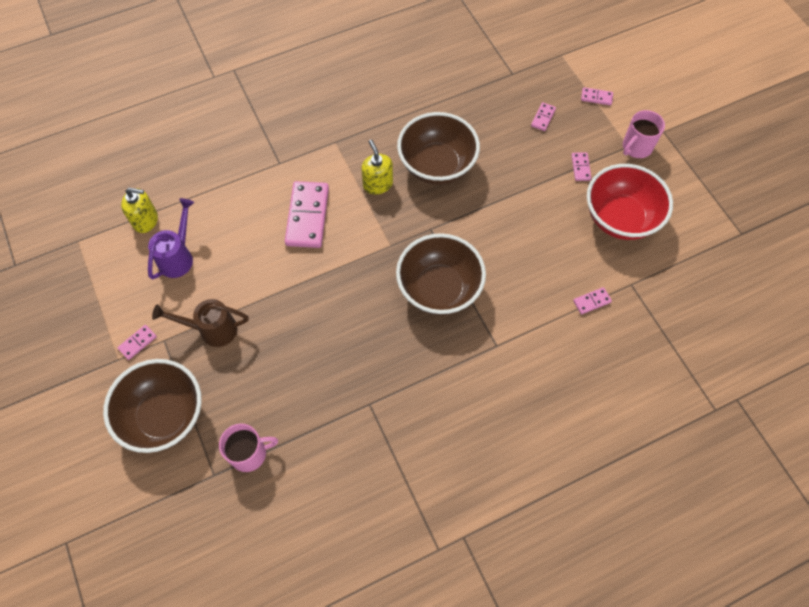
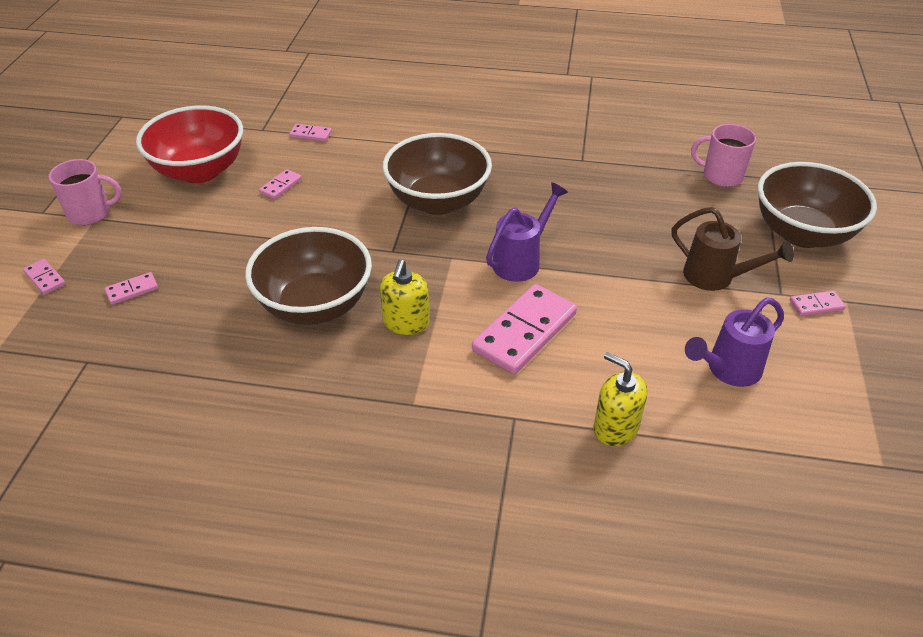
camera: 145 degrees left, 20 degrees down
yellow soap dispenser [121,188,158,233] -> yellow soap dispenser moved to [593,352,648,446]
pink domino [572,152,591,181] -> pink domino moved to [259,169,302,199]
none -> purple watering can [486,182,568,282]

